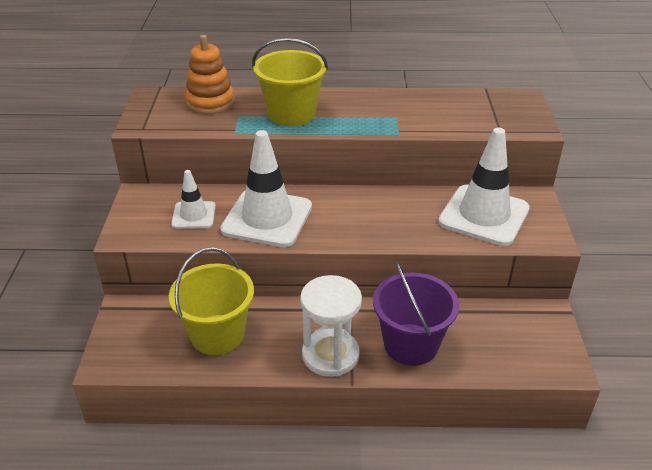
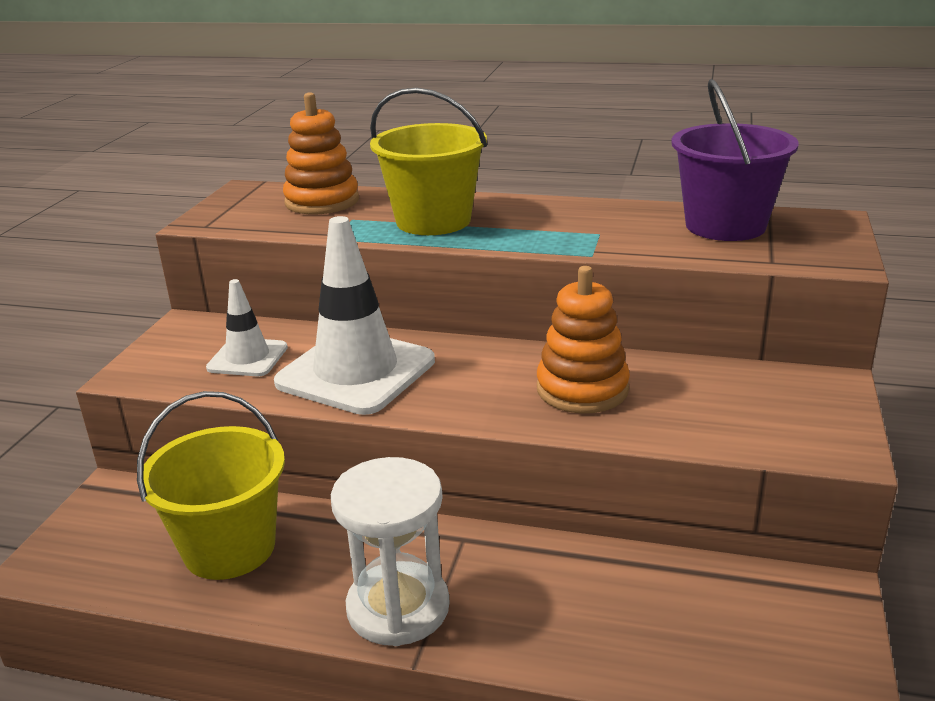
camera: 15 degrees right, 10 degrees down
purple bucket [373,261,459,366] -> purple bucket moved to [671,79,799,241]
white traffic cone [438,128,530,246] -> none
none -> orange stacking toy [537,266,630,413]

